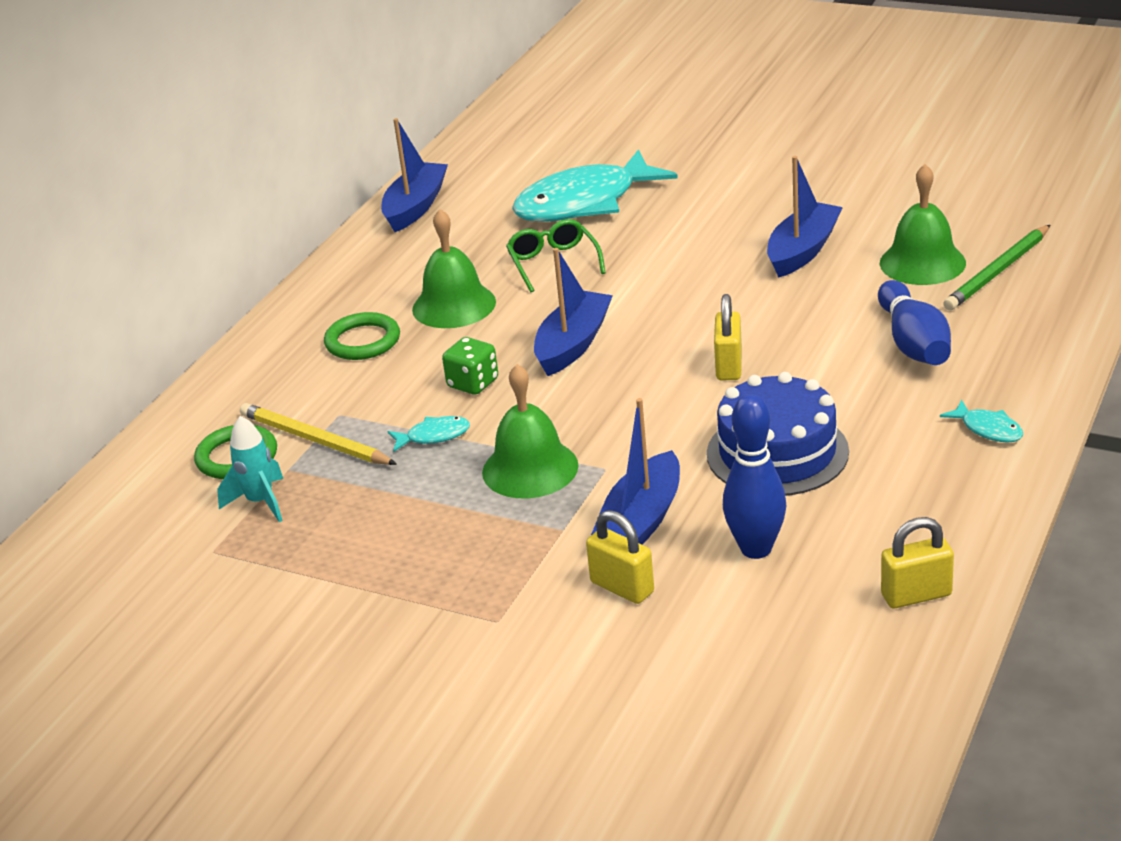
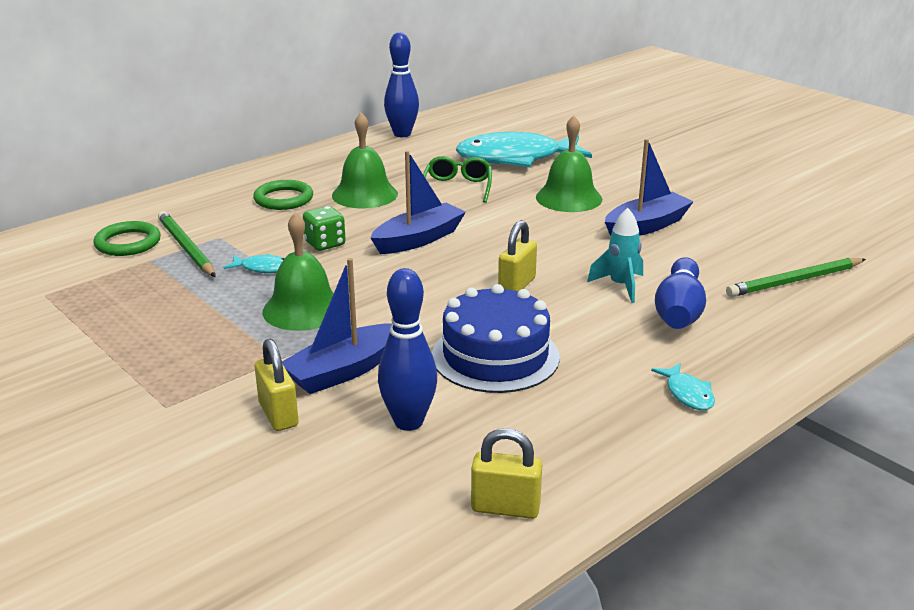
camera: 20 degrees right, 5 degrees down
turquoise rocket [217,416,283,522] -> turquoise rocket moved to [587,208,643,303]
yellow pencil [240,403,397,465] -> green pencil [158,211,216,277]
blue boat [381,118,448,232] -> blue bowling pin [384,32,419,137]
green bell [880,164,966,285] -> green bell moved to [536,116,602,212]

